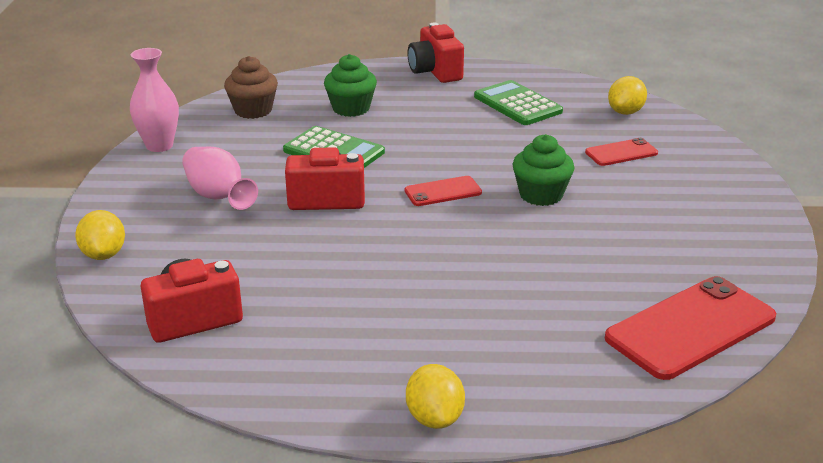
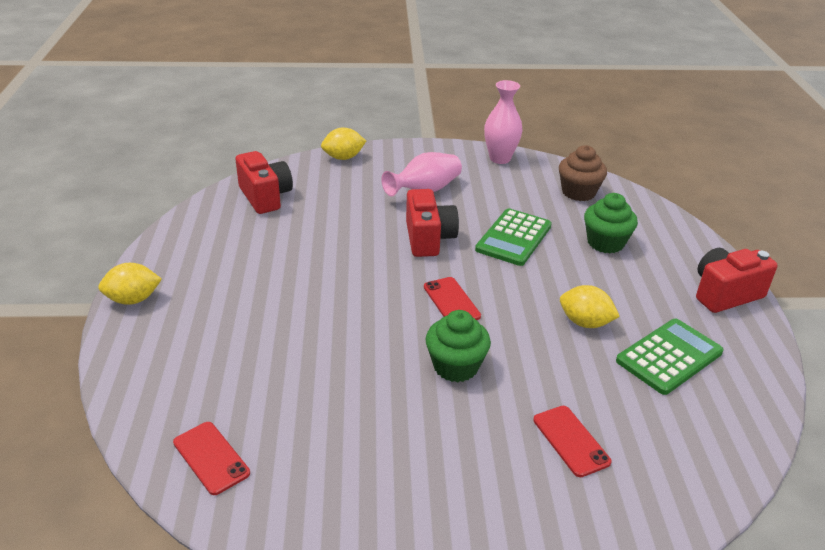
camera: 85 degrees right, 5 degrees up
red phone [605,276,776,380] -> red phone [173,422,250,495], size x0.52
yellow lemon [608,76,647,115] -> yellow lemon moved to [560,285,620,328]

